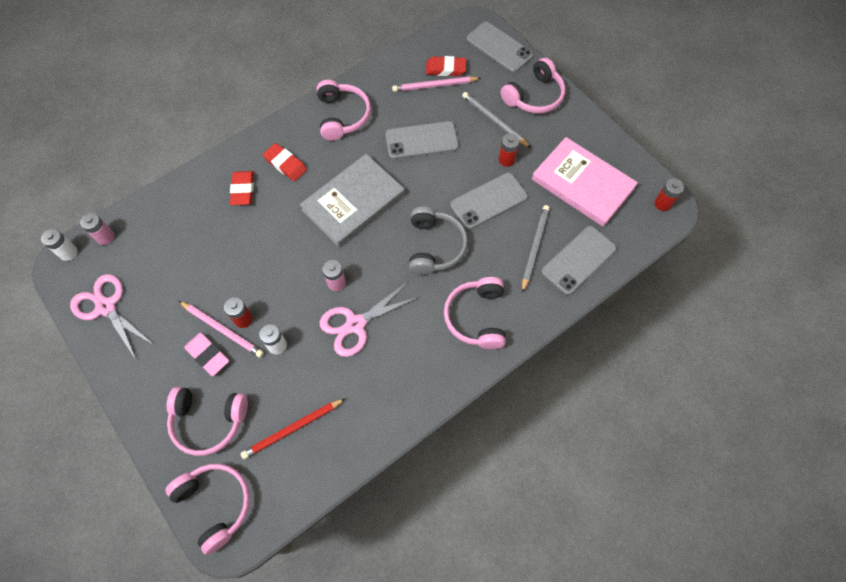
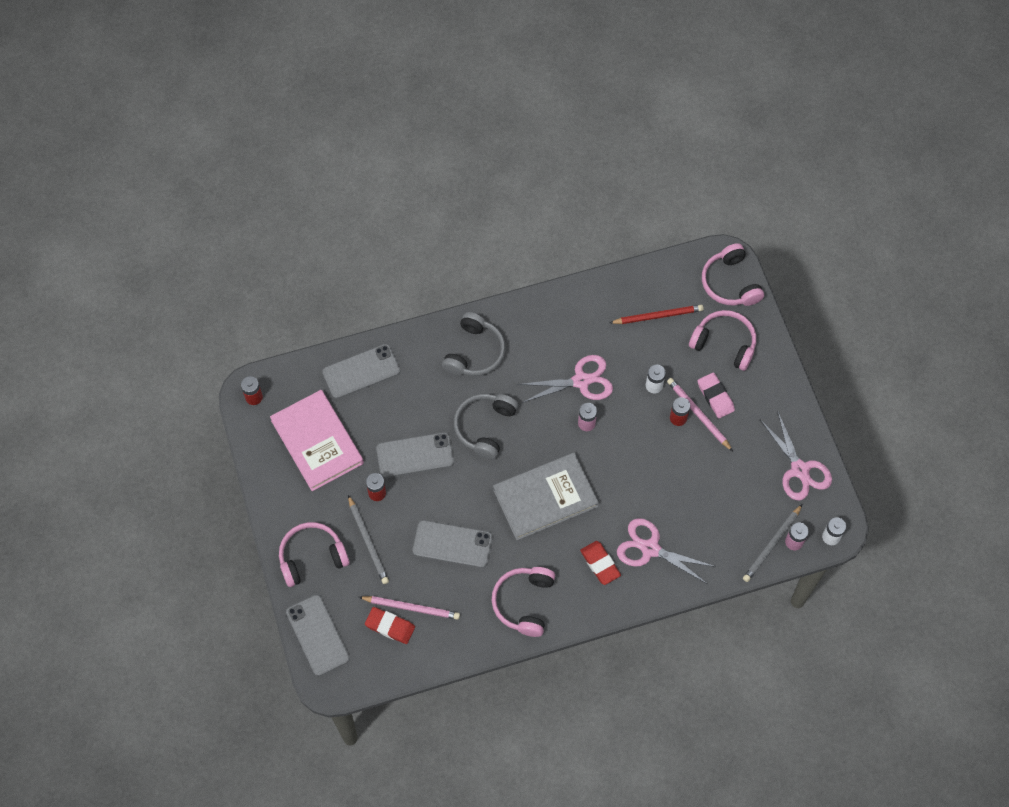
camera: 160 degrees left, 0 degrees up
red eraser [230,171,254,205] -> pink scissors [617,518,716,584]
pink headphones [444,277,506,349] -> grey headphones [442,312,505,376]
grey pencil [522,205,550,293] -> grey pencil moved to [743,504,802,582]

